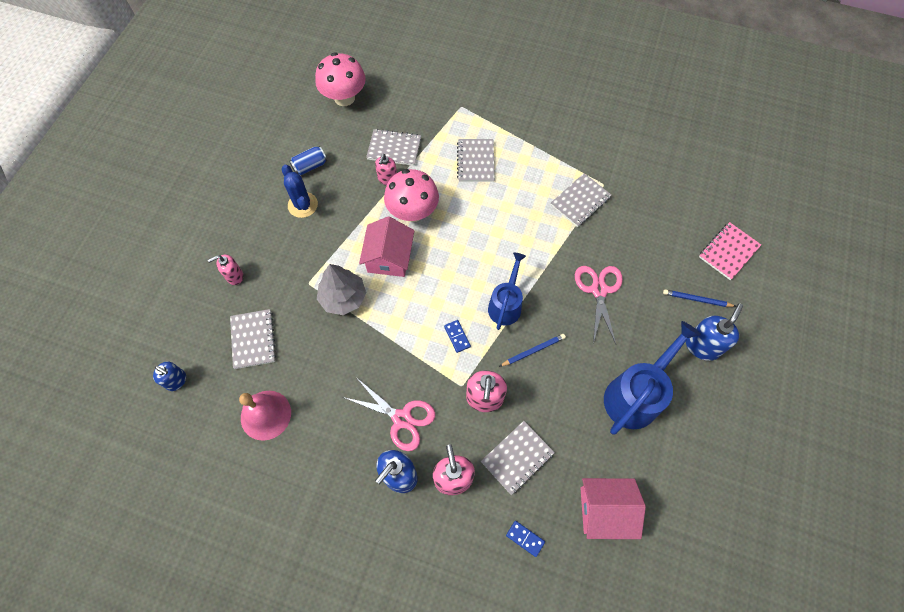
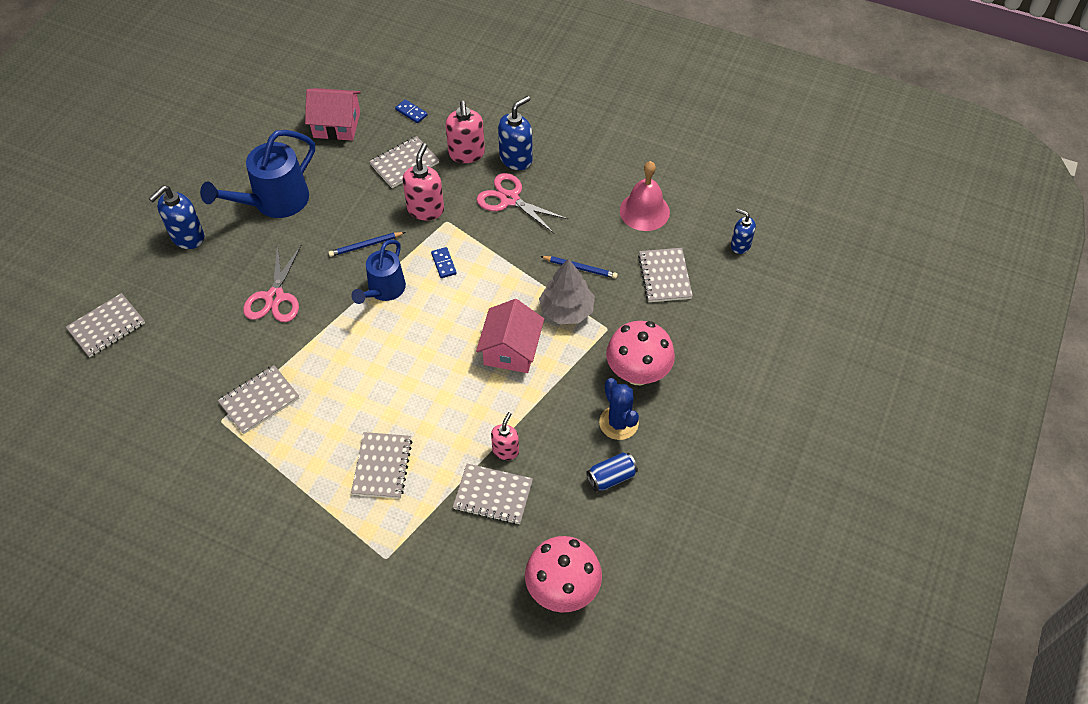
camera: 175 degrees left, 10 degrees down
pink soap dispenser [208,254,243,285] -> none
pink mushroom [384,169,439,222] -> pink mushroom moved to [606,321,675,385]
blue pencil [663,289,736,307] -> blue pencil moved to [540,256,618,279]
pink notebook [699,222,761,280] -> grey notebook [66,293,145,357]

